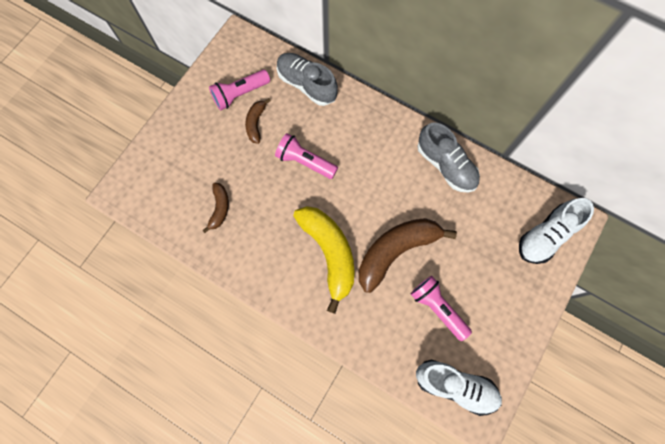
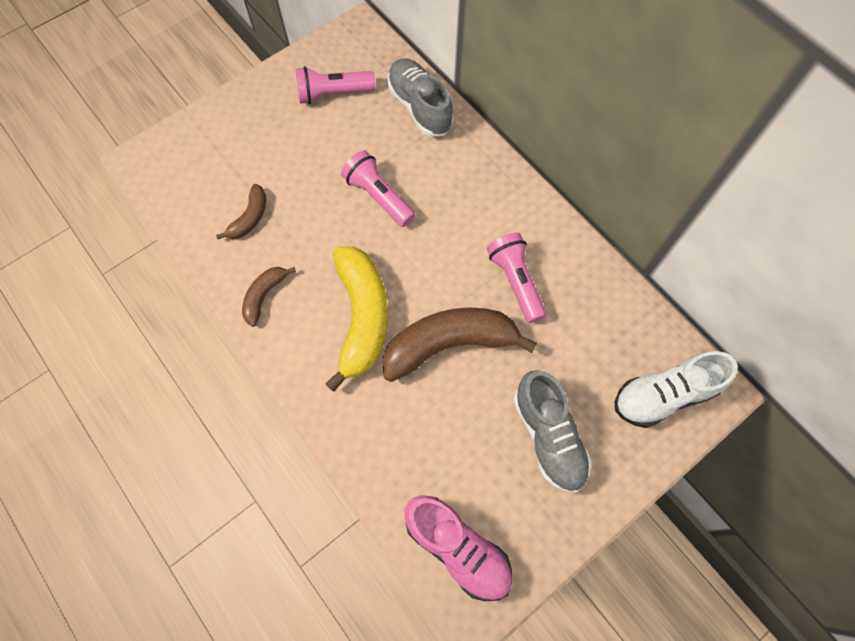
camera: 20 degrees right, 5 degrees down
brown banana [245,98,271,144] -> brown banana moved to [242,267,296,327]
pink flashlight [411,276,472,341] -> pink flashlight moved to [487,233,546,323]
white shoe [416,360,502,416] -> pink shoe [405,495,512,601]
grey shoe [417,122,480,193] -> grey shoe moved to [513,370,592,493]

